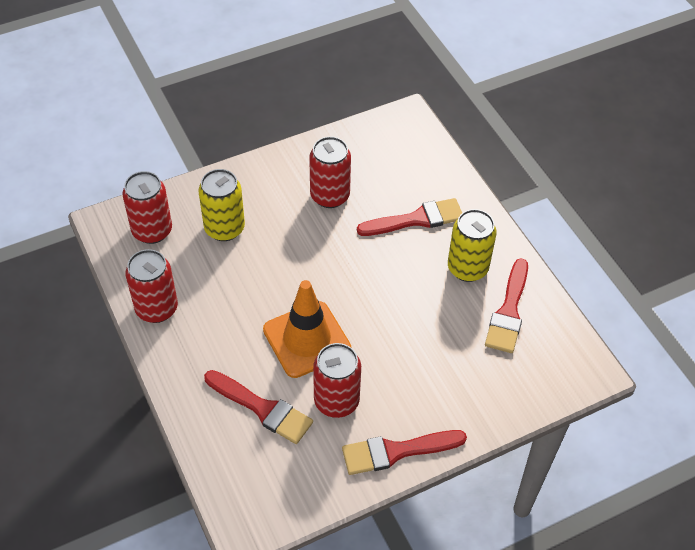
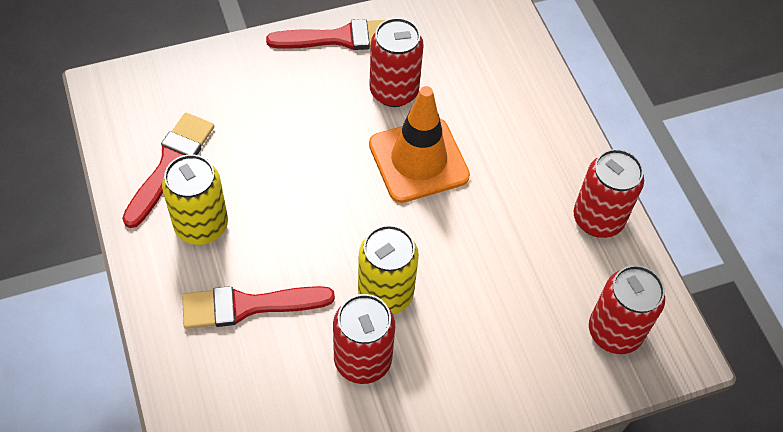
camera: 175 degrees left, 5 degrees up
yellow can [198,169,245,241] -> yellow can moved to [358,225,419,314]
red brush [204,370,313,444] -> none

